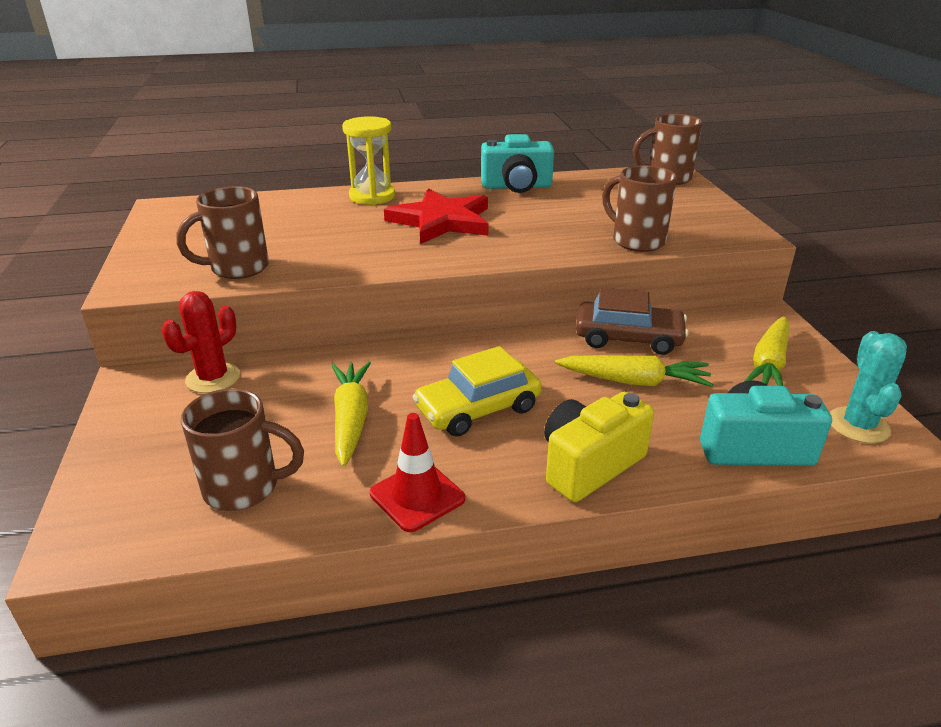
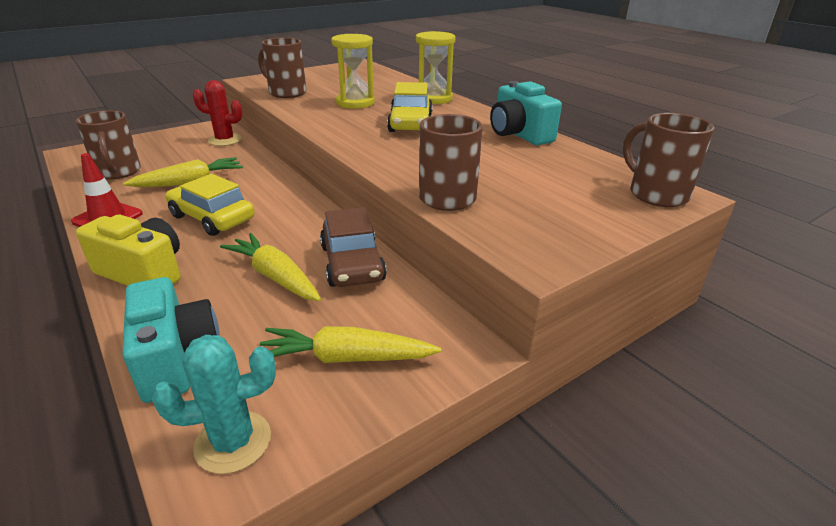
camera: 65 degrees right, 0 degrees up
red star [384,188,489,244] -> yellow car [387,82,433,132]
yellow carrot [555,355,713,387] -> yellow carrot turned 150 degrees clockwise [220,233,321,301]
none -> yellow hourglass [331,34,375,109]

